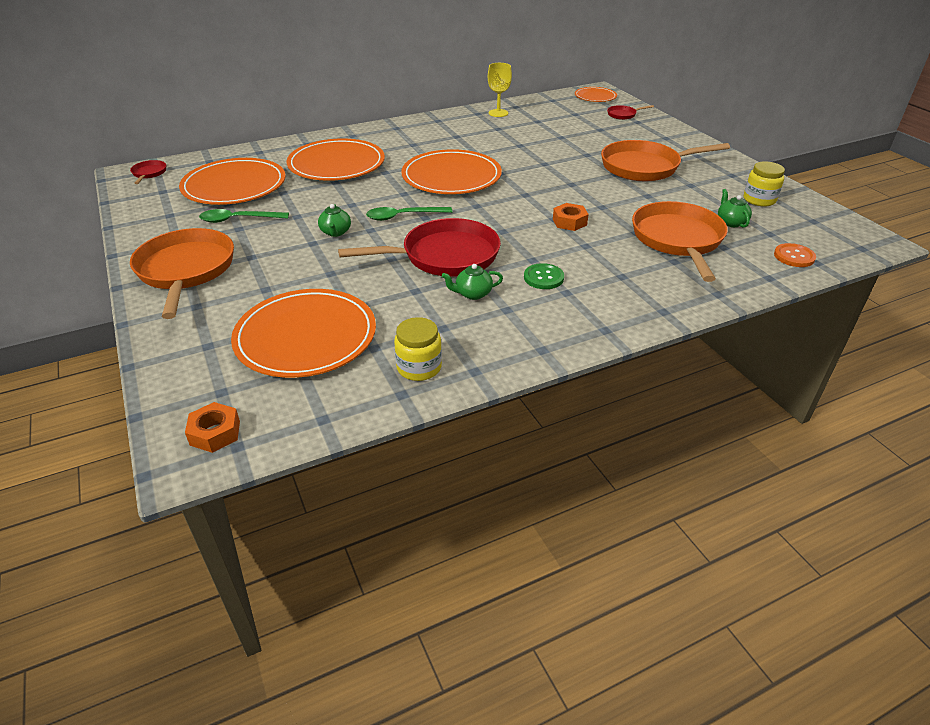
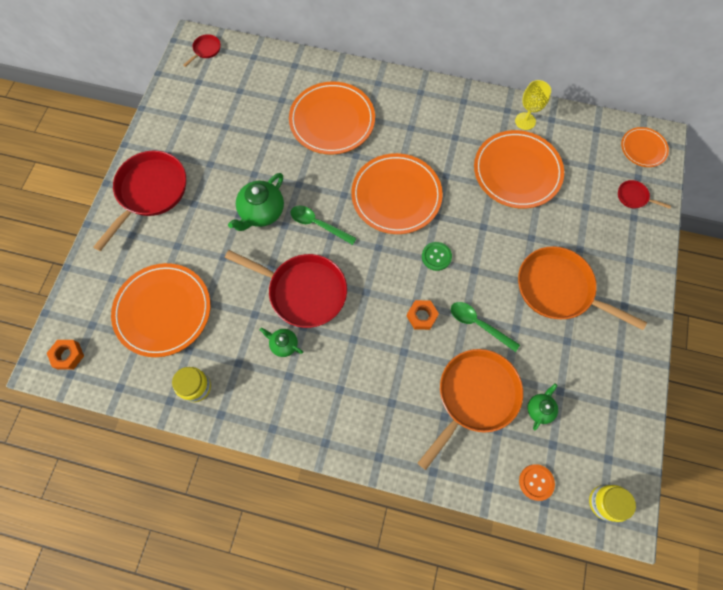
camera: 40 degrees right, 30 degrees up
orange pan [130,228,234,319] -> red pan [93,151,186,251]
orange plate [179,158,285,205] -> orange plate moved to [474,130,564,209]
green spoon [199,209,289,223] -> green spoon moved to [451,302,520,352]
green teapot [318,204,351,237] -> green teapot [228,173,284,231], size x1.79
green button [524,263,564,289] -> green button moved to [422,242,452,271]
yellow jar [744,161,785,207] -> yellow jar moved to [589,485,636,522]

